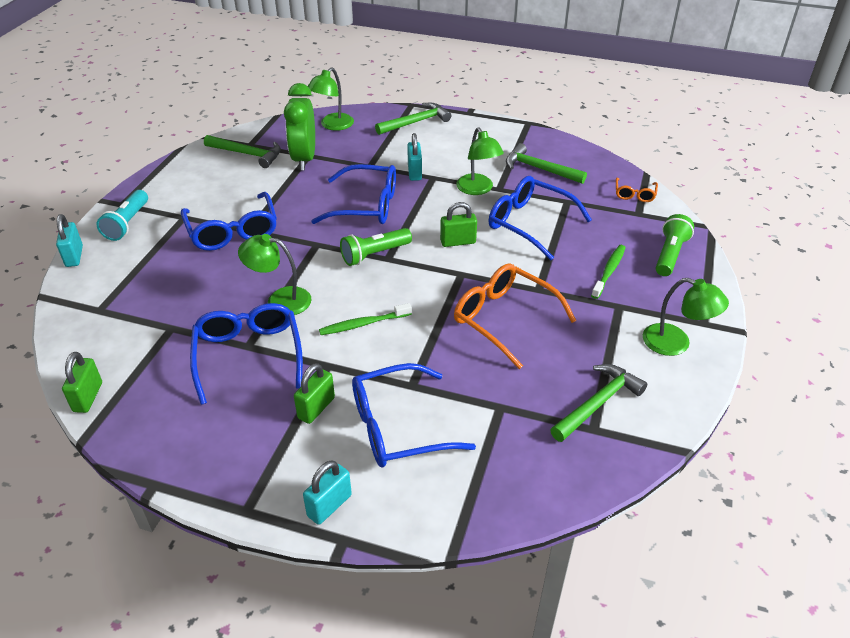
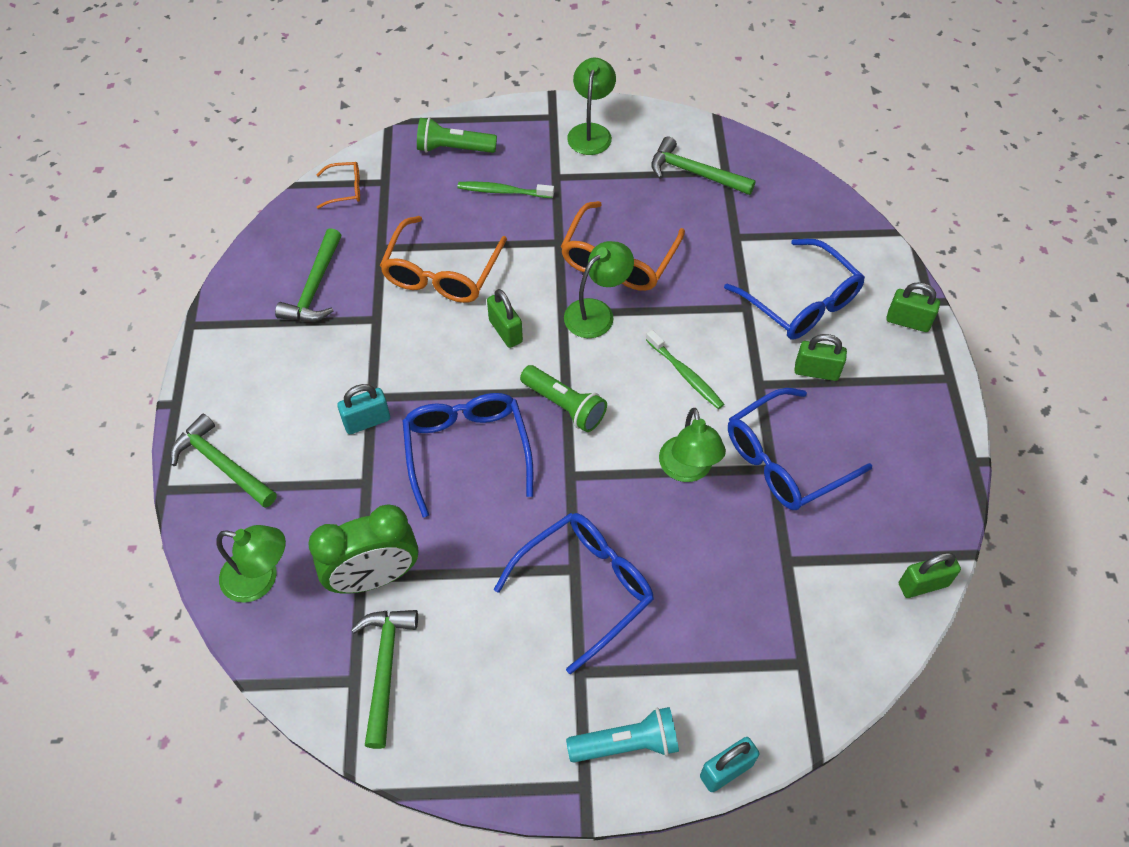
camera: 110 degrees left, 15 degrees up
turquoise padlock [303,460,352,525] -> green padlock [886,282,940,332]
green lamp [456,127,504,195] -> green lamp moved to [564,241,634,338]
blue glasses [489,176,592,260] -> orange glasses [380,216,507,303]

